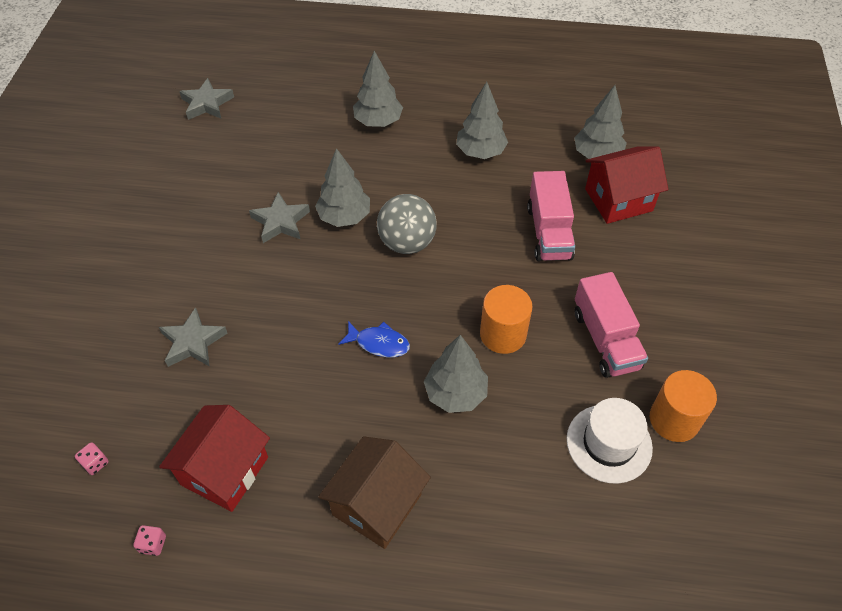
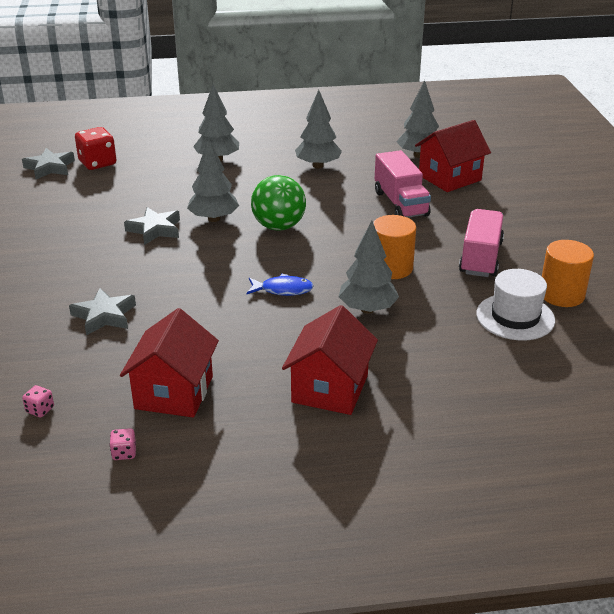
camera: 15 degrees left, 20 degrees down
brown house [318,436,431,549] -> red house [282,305,378,415]
grey ball [377,194,437,254] -> green ball [251,175,306,231]
pink truck [575,272,648,378] -> pink truck turned 135 degrees counterclockwise [459,209,504,277]
none -> red dice [75,127,116,170]

